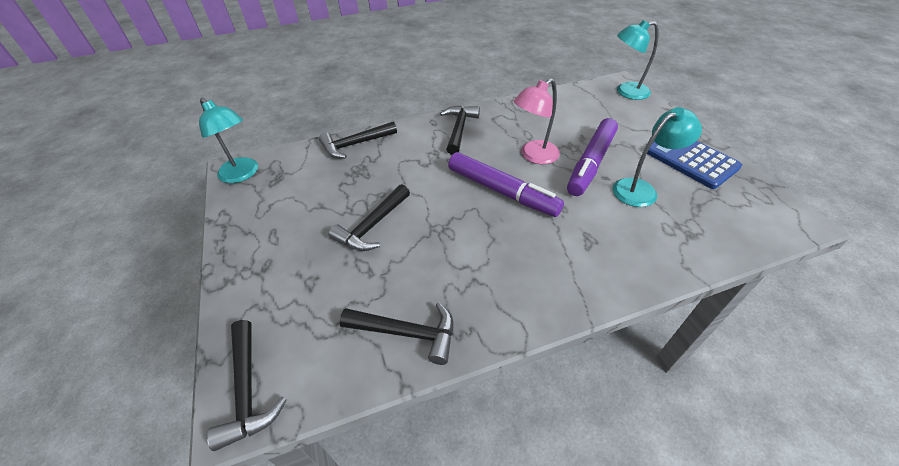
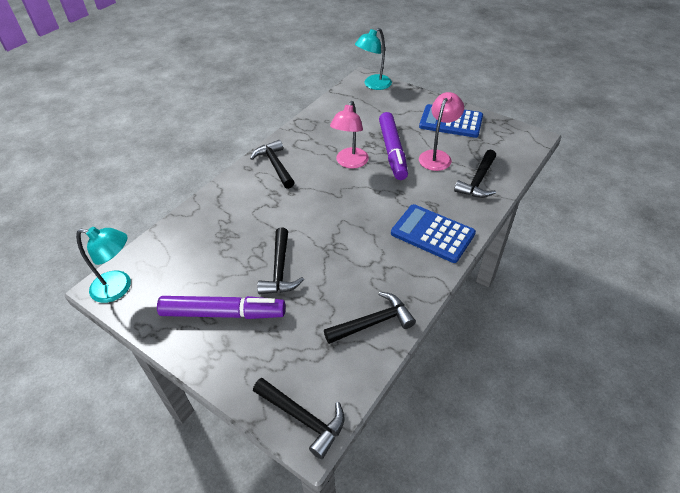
camera: 35 degrees left, 0 degrees up
black hammer [319,122,397,158] -> black hammer moved to [454,150,496,198]
purple marker [448,152,564,217] -> purple marker moved to [157,296,285,319]
turquoise lamp [613,107,702,207] -> pink lamp [419,92,464,171]
none -> blue calculator [391,204,476,263]

